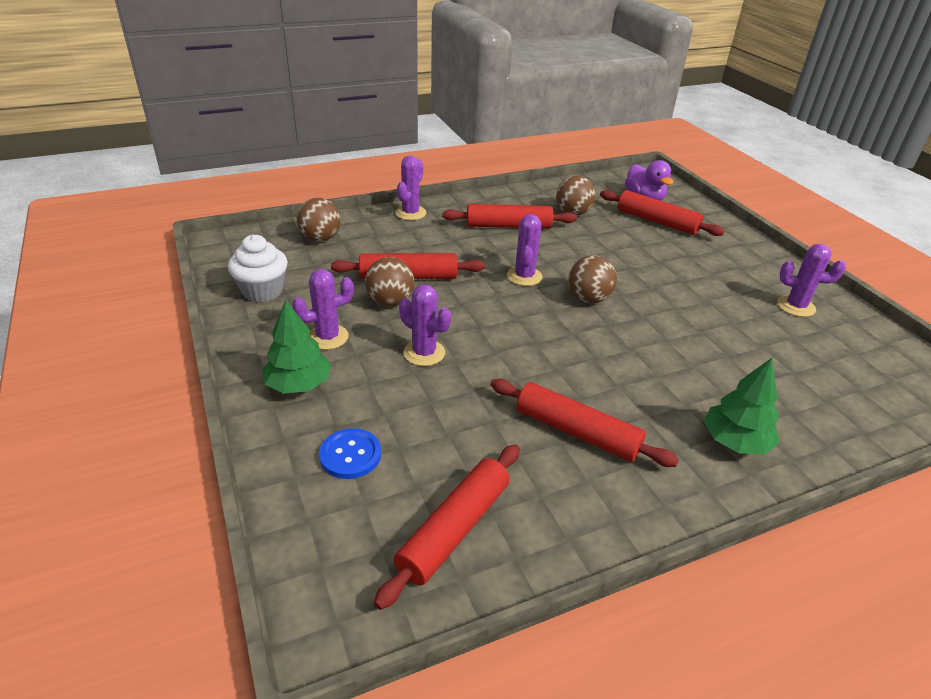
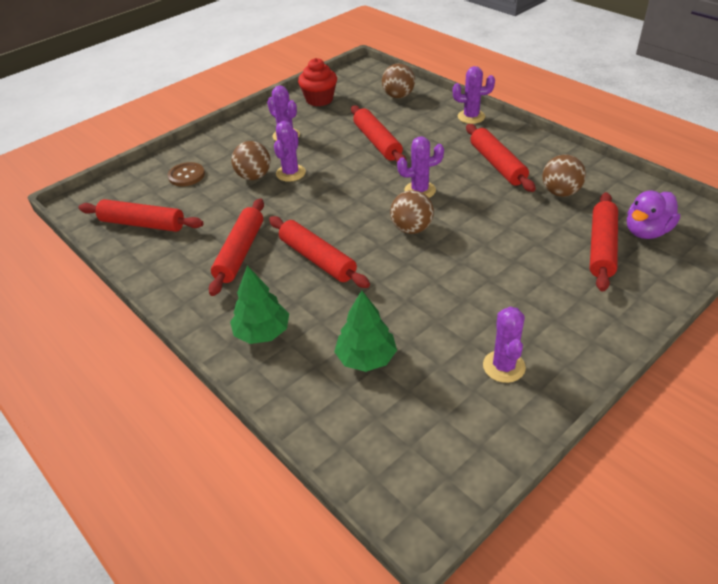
camera: 75 degrees right, 5 degrees up
white cupcake [228,235,288,302] -> red cupcake [298,58,337,107]
green tree [262,300,331,394] -> green tree moved to [334,290,397,372]
blue button [319,428,381,479] -> brown button [168,162,205,186]
brown ball [365,257,414,306] -> brown ball moved to [231,141,270,180]
none -> red rolling pin [269,216,370,288]

